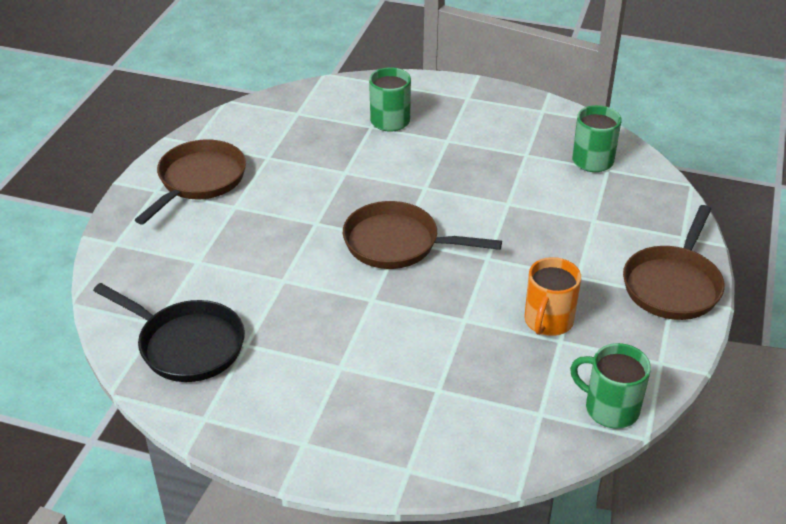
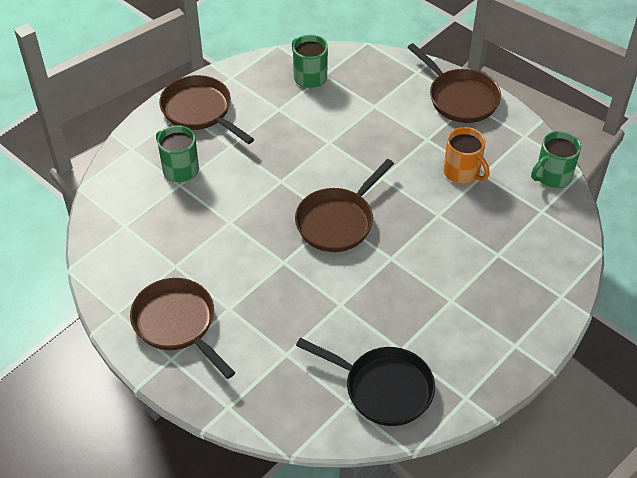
camera: 65 degrees left, 10 degrees up
black pan [93,283,245,382] -> black pan turned 60 degrees clockwise [296,338,435,426]
none -> brown pan [159,75,254,144]

